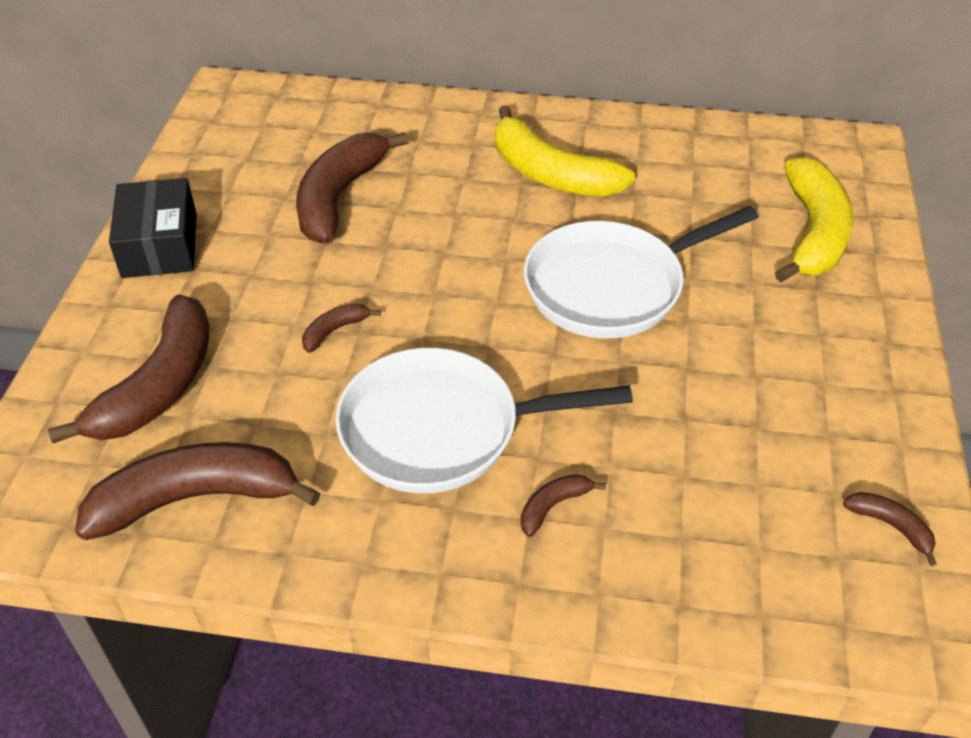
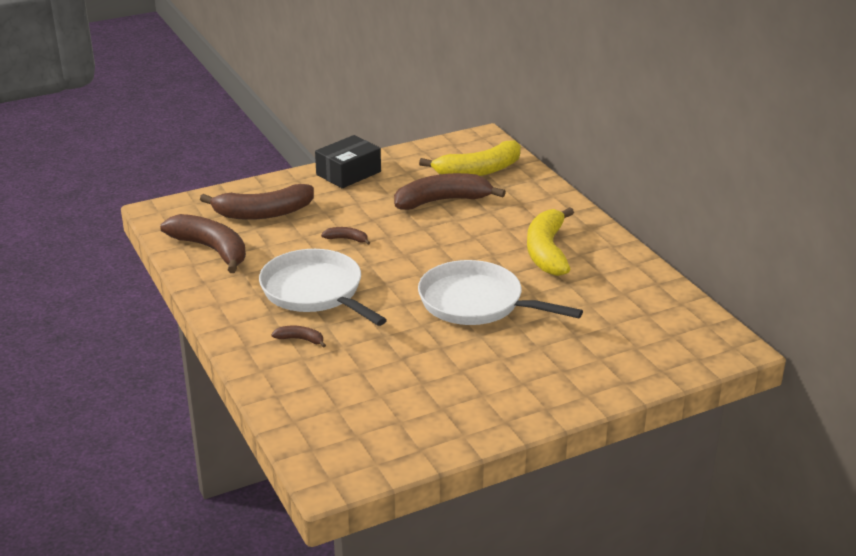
camera: 55 degrees right, 15 degrees down
yellow banana [775,157,854,282] -> yellow banana moved to [419,140,521,176]
brown banana [843,492,937,566] -> none

